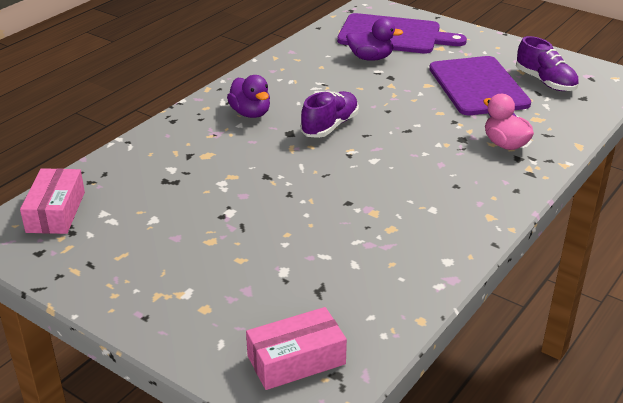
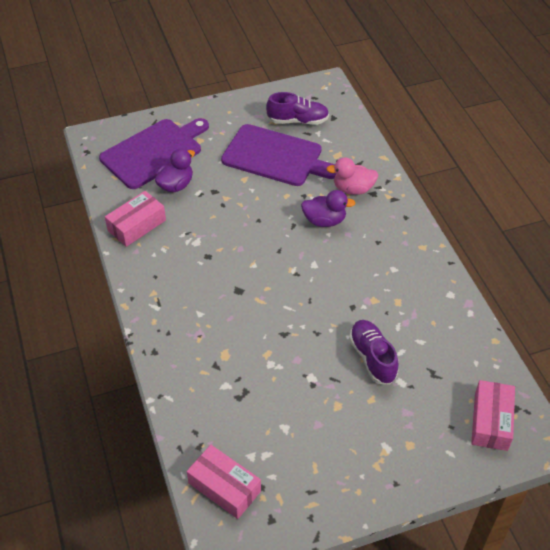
camera: 55 degrees left, 15 degrees up
purple duck [227,75,270,118] -> purple duck moved to [301,190,356,227]
purple shoe [300,91,359,138] -> purple shoe moved to [349,320,398,385]
none -> pink box [105,191,166,247]

